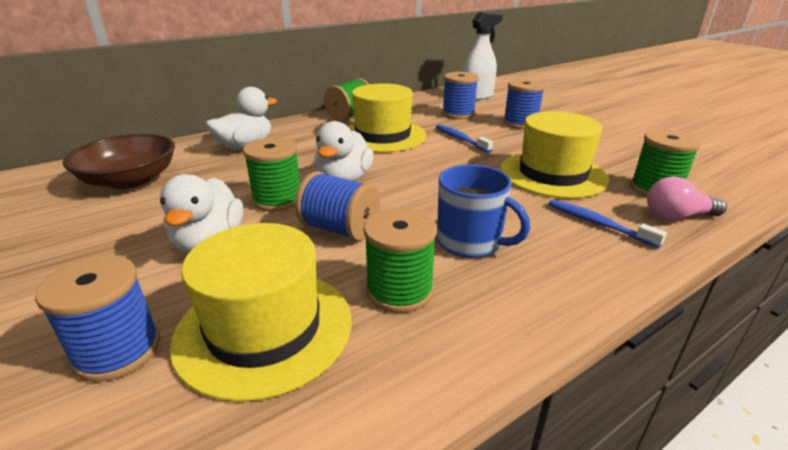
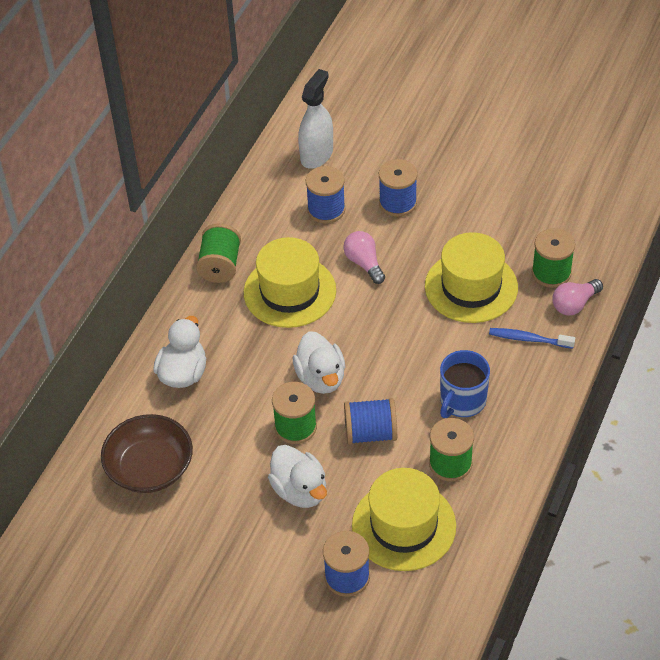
camera: 30 degrees left, 20 degrees up
blue toothbrush [436,124,493,153] -> pink light bulb [343,231,385,284]
blue mug [437,165,530,258] -> blue mug turned 120 degrees clockwise [440,350,490,418]

